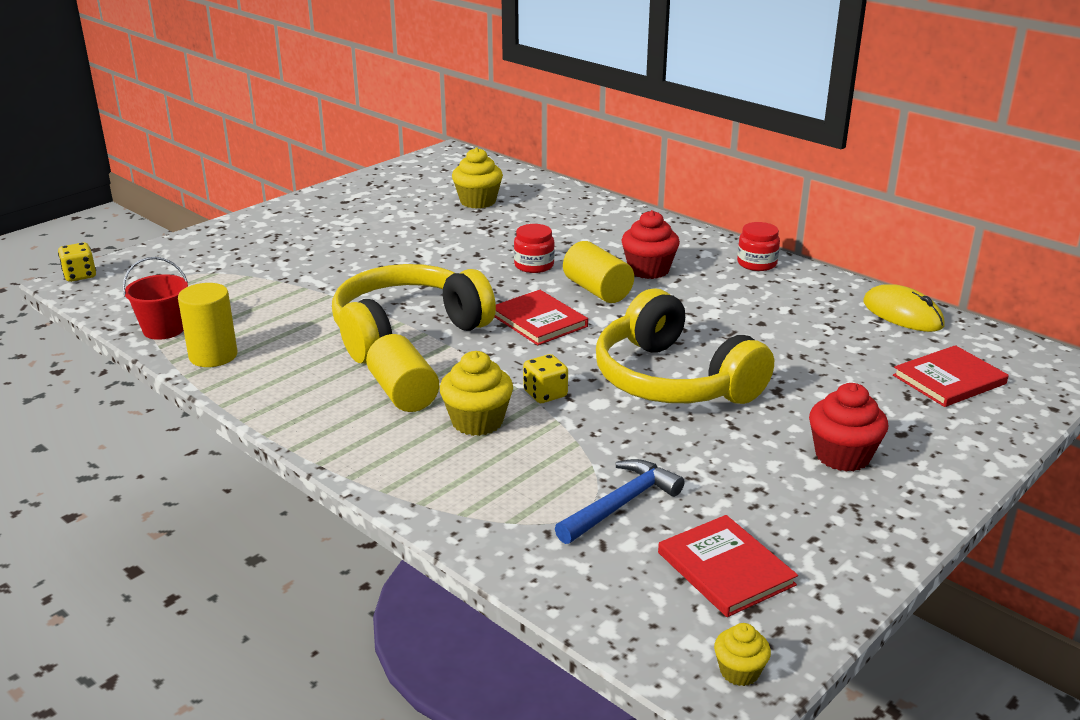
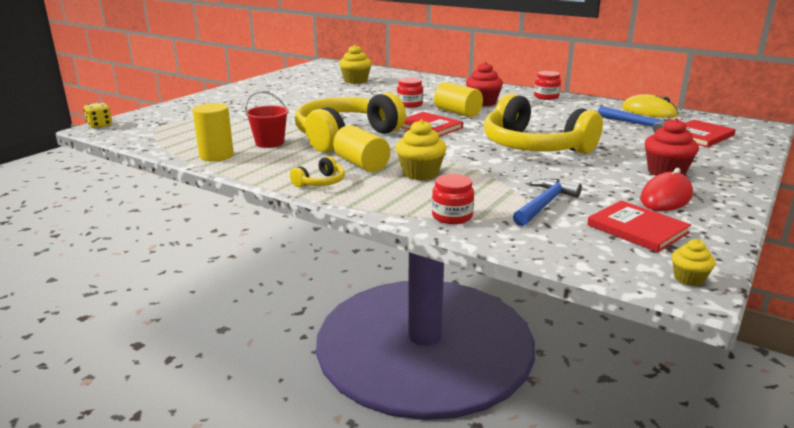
camera: 10 degrees left, 5 degrees down
red bucket [123,257,188,340] -> red bucket moved to [245,91,289,148]
yellow dice [523,354,568,403] -> none
none -> yellow headphones [290,156,345,187]
none -> red jar [432,174,474,224]
none -> blue hammer [598,106,672,132]
none -> red mouse [640,168,693,211]

